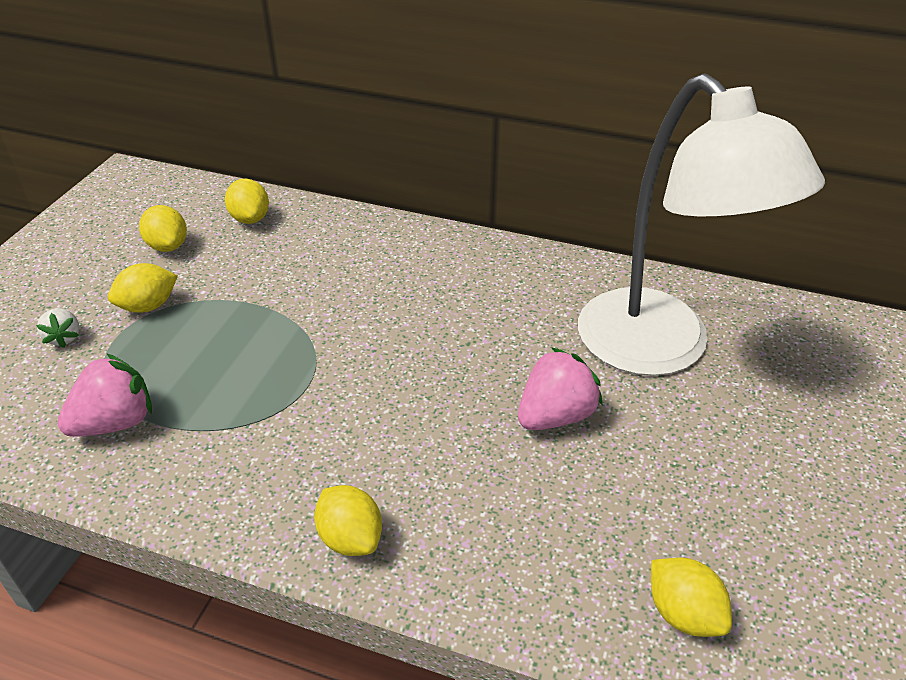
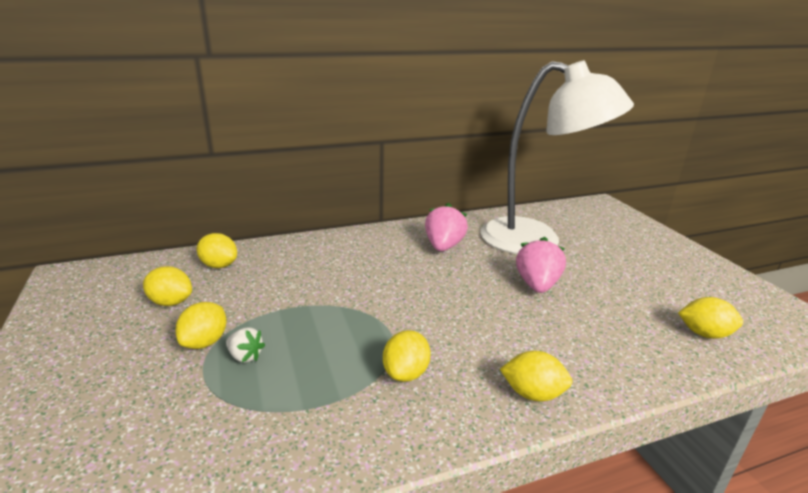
camera: 40 degrees left, 15 degrees down
white strawberry [36,308,80,348] -> white strawberry moved to [226,327,265,363]
pink strawberry [57,353,152,437] -> pink strawberry moved to [425,203,468,251]
none -> yellow lemon [383,330,431,382]

